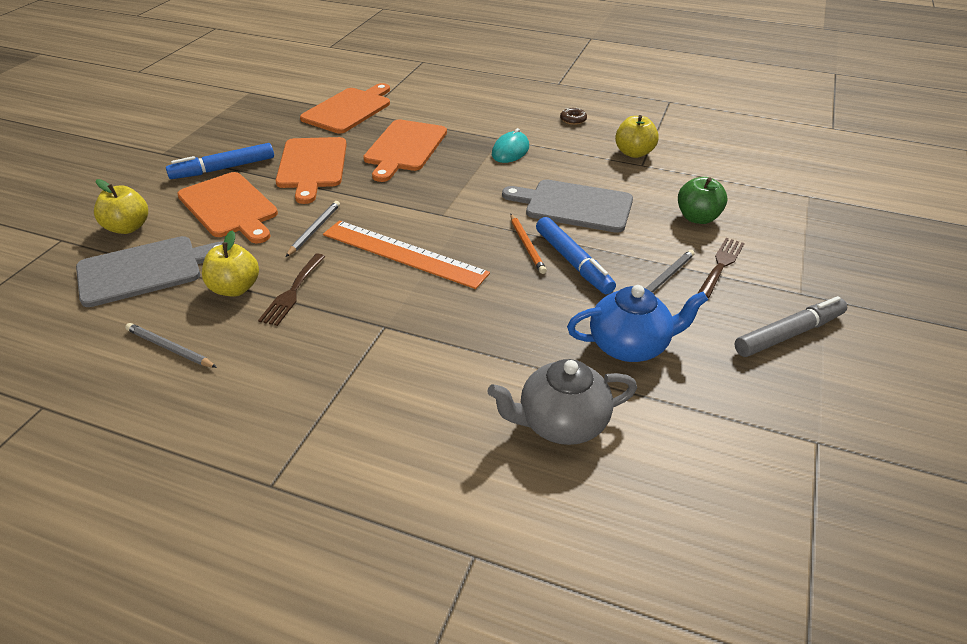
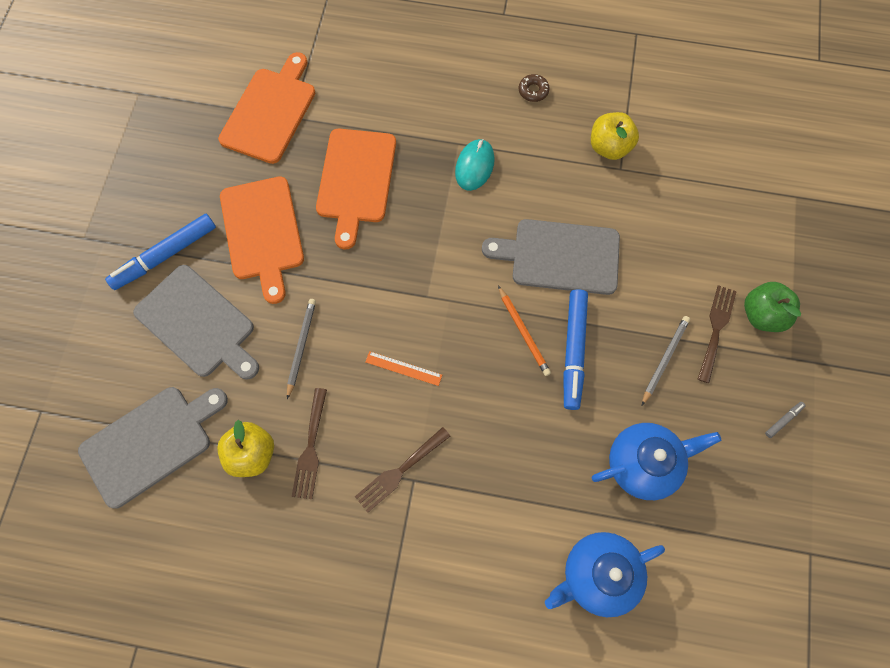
camera: 10 degrees left, 30 degrees up
yellow apple [94,179,148,234] -> none
grey pencil [125,323,217,368] -> none
orange cutting board [177,172,278,243] -> grey cutting board [133,265,259,380]
orange ruler [323,221,490,289] -> orange ruler [365,351,442,386], size x0.42
grey teapot [487,359,637,445] -> blue teapot [545,532,665,617]
blue marker [536,217,616,295] -> blue marker turned 45 degrees clockwise [563,289,588,410]
green apple [678,177,727,224] -> green apple moved to [744,282,801,332]
grey marker [734,296,847,357] -> grey marker [765,402,806,438], size x0.41
none -> brown fork [355,427,451,513]

